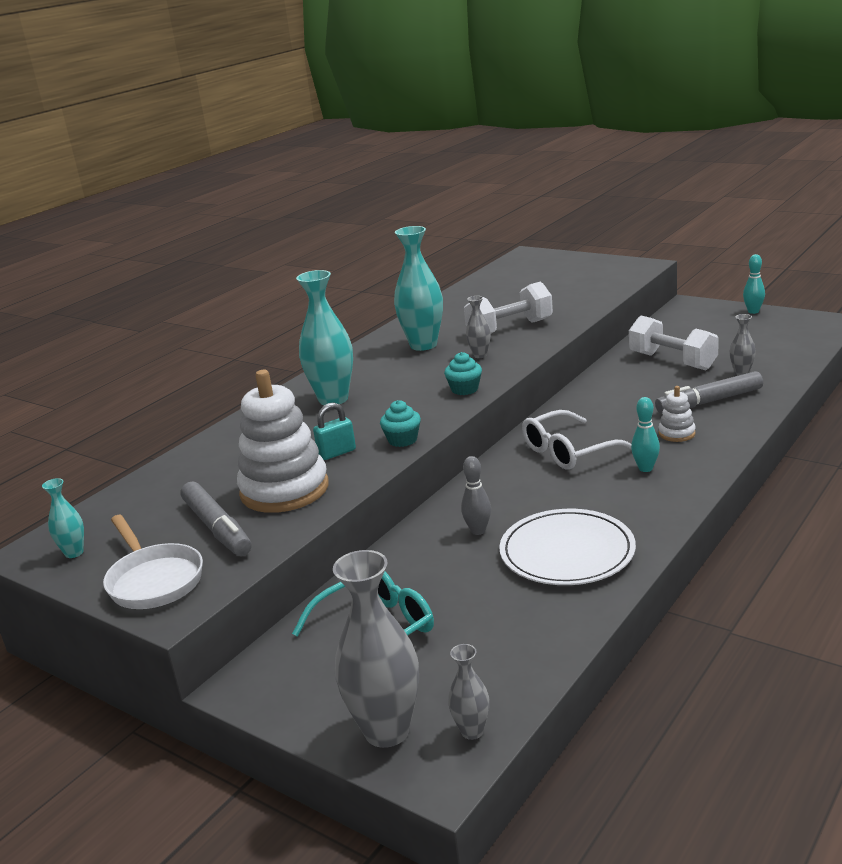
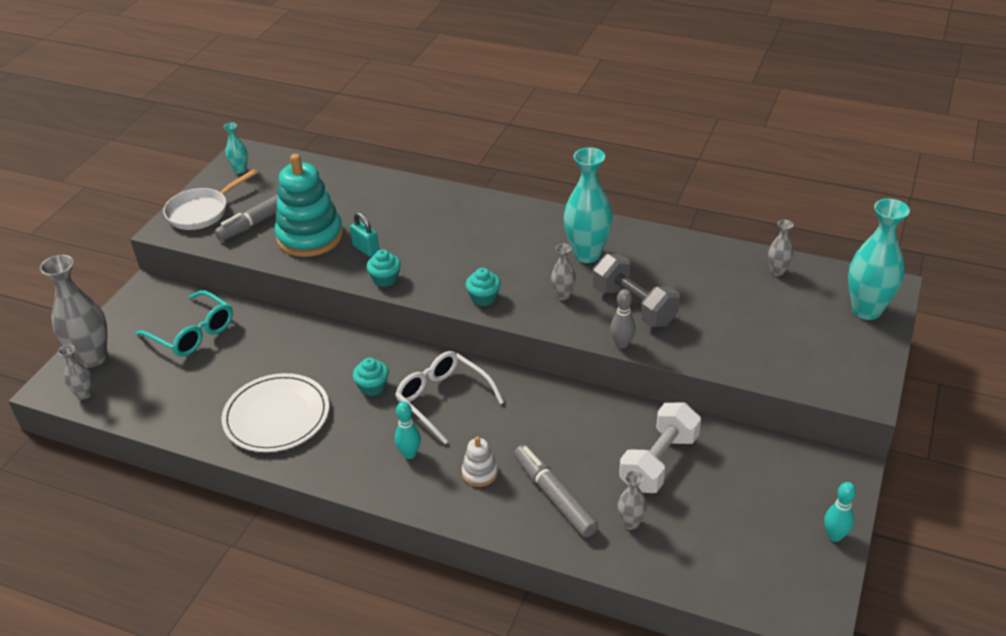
camera: 75 degrees right, 15 degrees up
white stacking toy [237,370,329,513] -> turquoise stacking toy [275,154,343,257]
turquoise vase [296,270,353,405] -> turquoise vase moved to [848,199,910,320]
grey bowling pin [461,456,491,535] -> grey bowling pin moved to [610,289,636,349]
white dumbbell [464,282,553,333] -> grey dumbbell [593,254,680,327]
none -> turquoise cupcake [353,358,389,396]
none -> grey vase [768,220,793,276]

